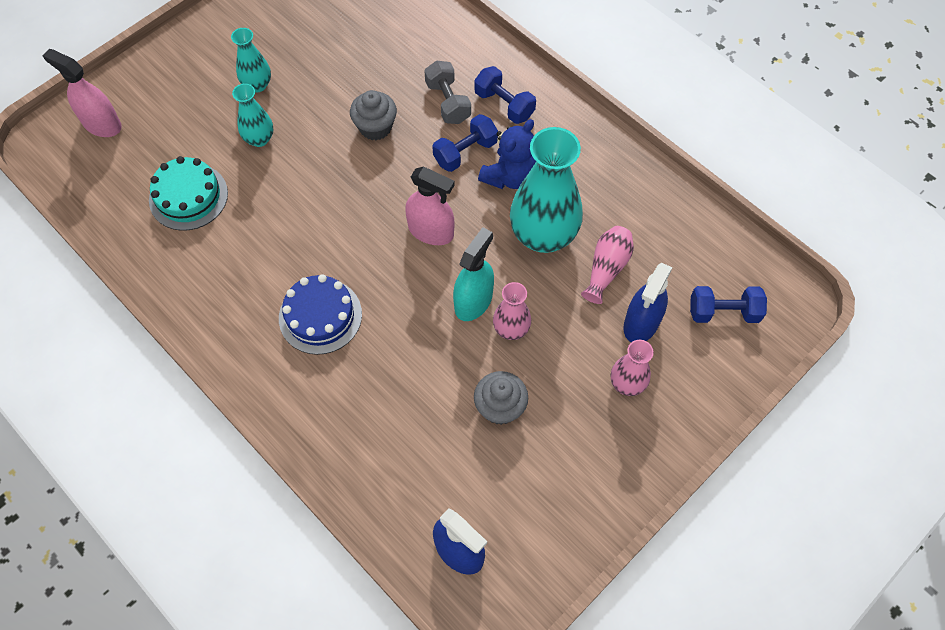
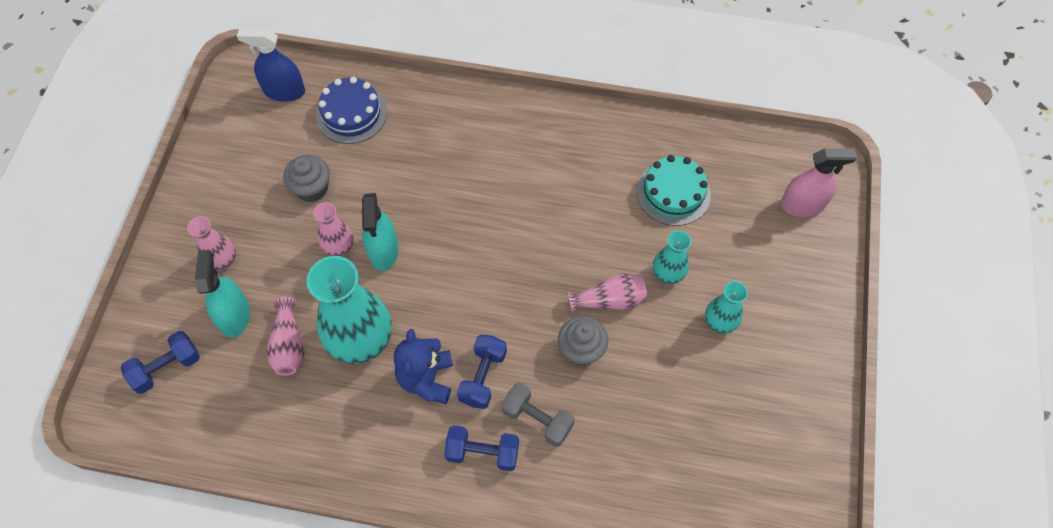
camera: 145 degrees right, 0 degrees up
blue cake [279,274,362,355] -> blue cake moved to [316,77,387,144]
pink spray bottle [405,166,455,245] -> none
blue spray bottle [623,263,672,342] -> turquoise spray bottle [195,250,250,337]
none -> pink vase [568,273,647,313]

